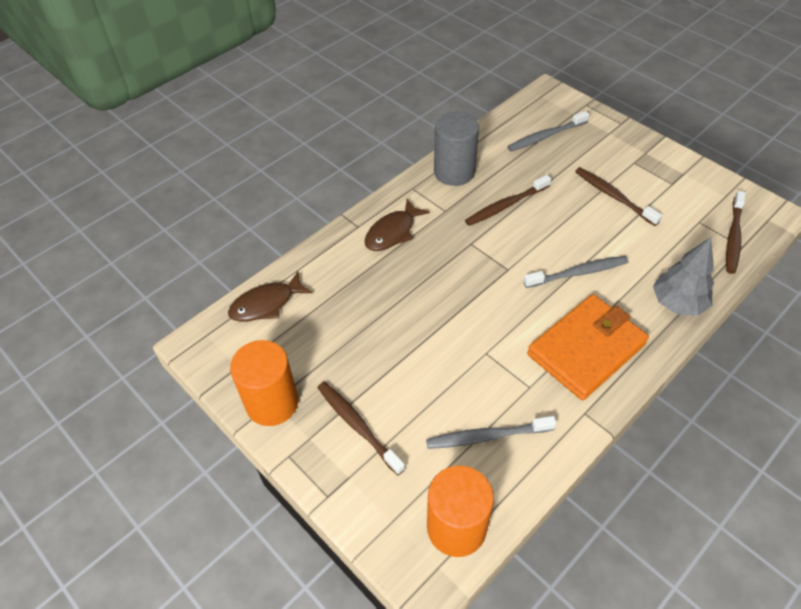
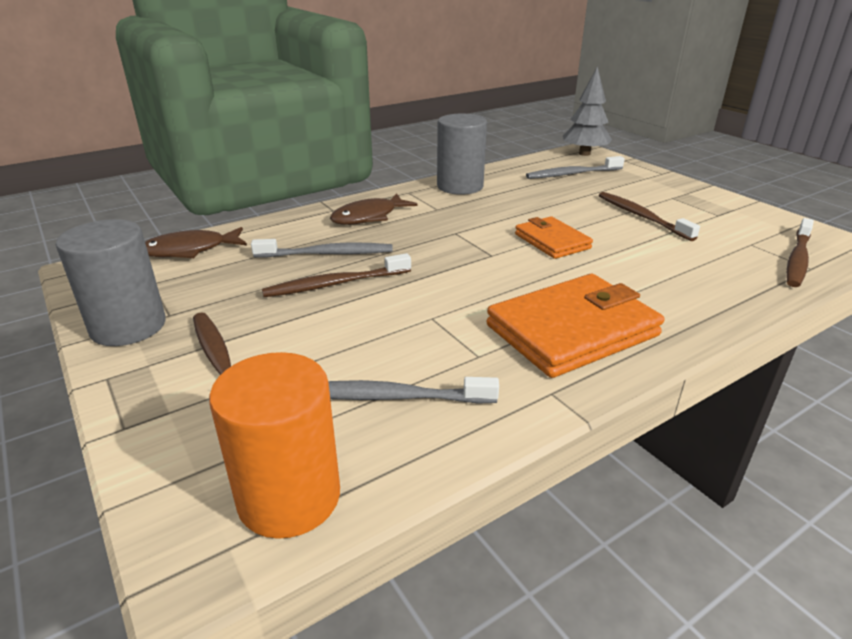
camera: 10 degrees right, 20 degrees down
orange cylinder [230,340,298,426] -> grey cylinder [56,219,166,346]
brown toothbrush [465,175,551,226] -> brown toothbrush moved to [262,253,411,297]
grey toothbrush [524,256,629,288] -> grey toothbrush moved to [251,239,393,257]
grey tree [653,237,714,316] -> grey tree moved to [563,66,612,156]
none -> orange wallet [515,216,593,259]

